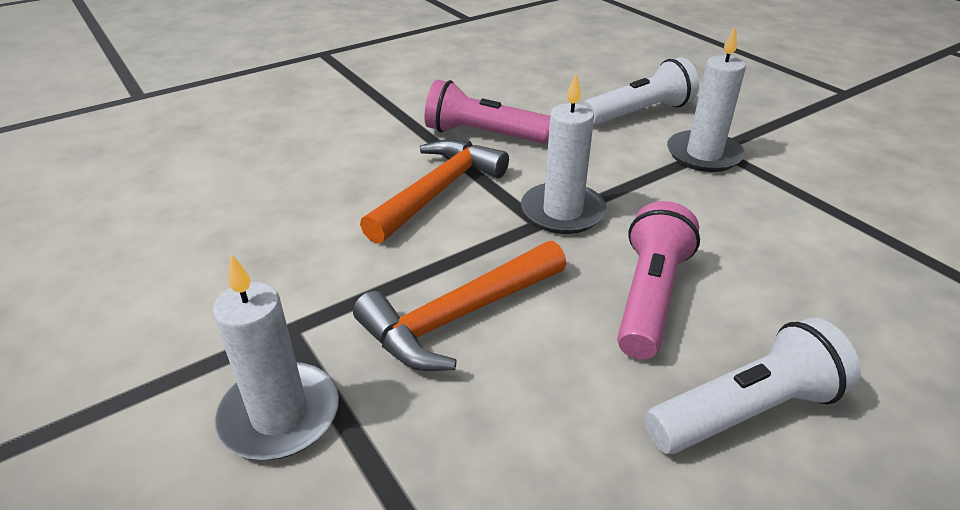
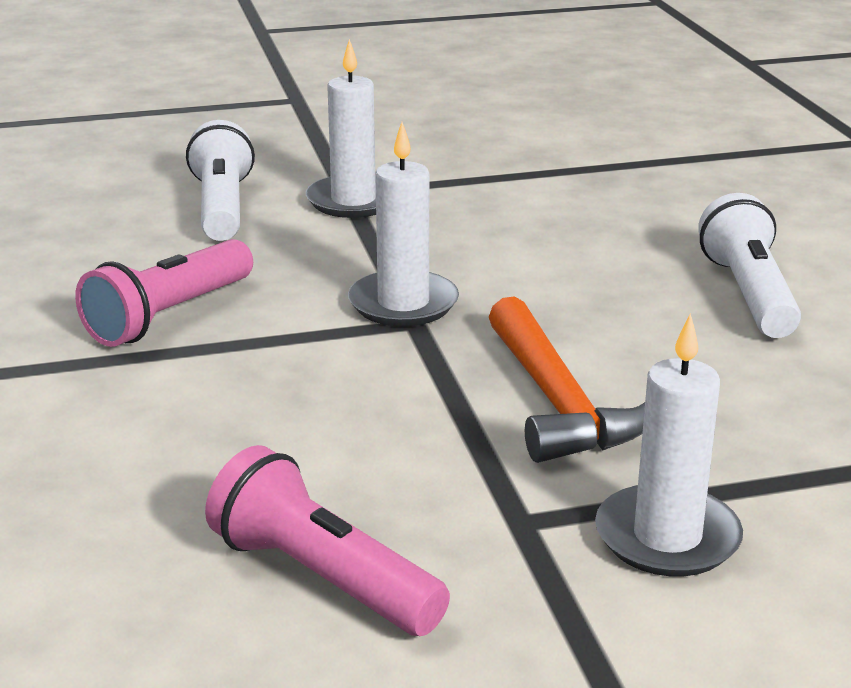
camera: 70 degrees left, 10 degrees down
orange hammer [360,139,509,244] -> none
pink flashlight [617,201,700,359] -> pink flashlight moved to [205,445,450,636]

